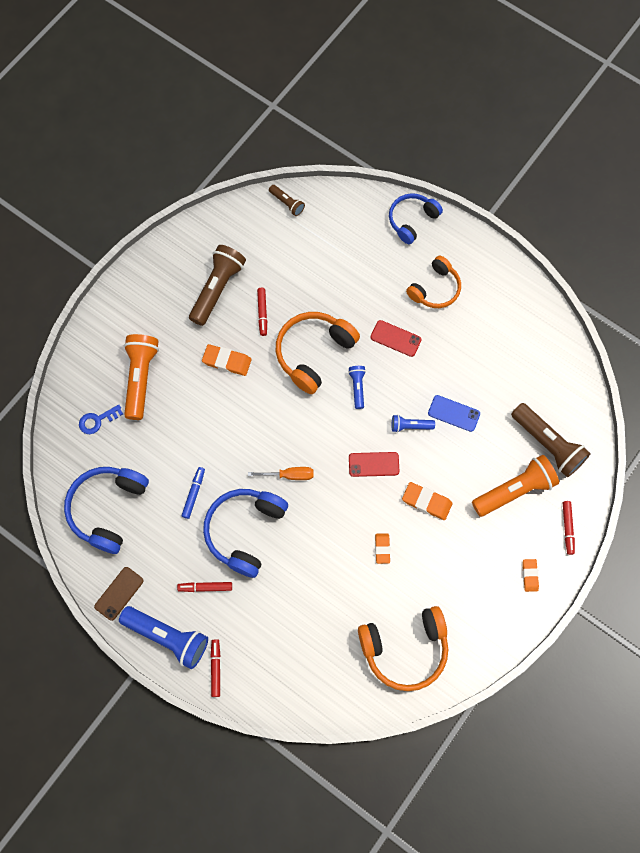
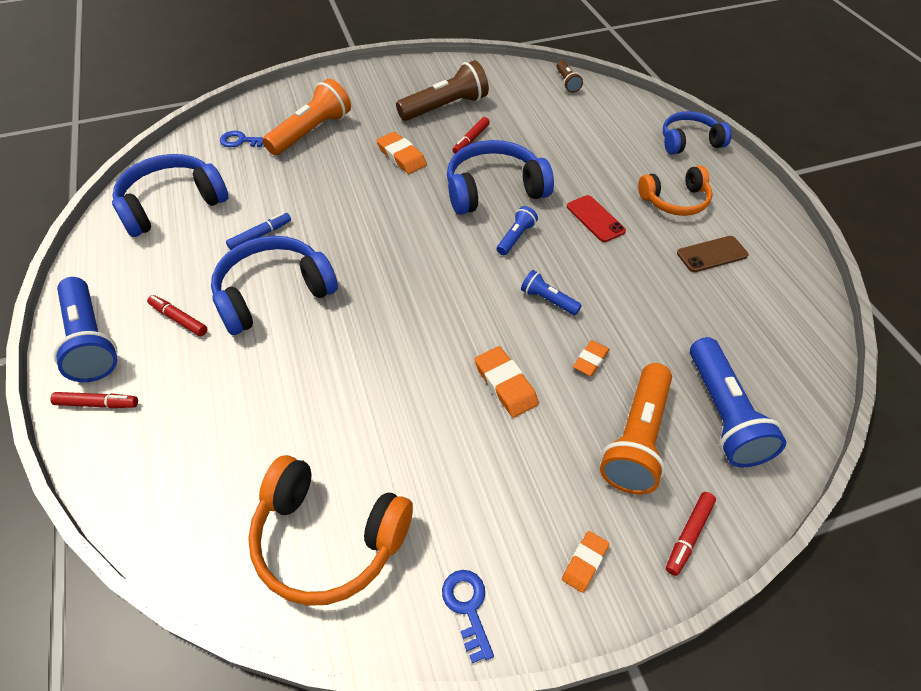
camera: 35 degrees right, 20 degrees down
brown phone [94,567,144,621] -> brown phone moved to [677,236,748,272]
red marker [210,639,220,697] -> red marker turned 60 degrees clockwise [50,392,138,408]
orange screwdriver [248,467,313,480] -> none
orange headphones [276,312,360,394] -> blue headphones [447,140,554,215]
red phone [349,452,399,477] -> none
orange eraser [375,533,390,564] -> orange eraser moved to [573,340,610,376]
blue phone [428,395,480,432] -> none
orange flashlight [472,455,559,517] -> orange flashlight turned 105 degrees clockwise [600,363,672,495]
brown flashlight [511,403,591,477] -> blue flashlight [690,337,786,467]
none -> blue key [442,570,494,663]

